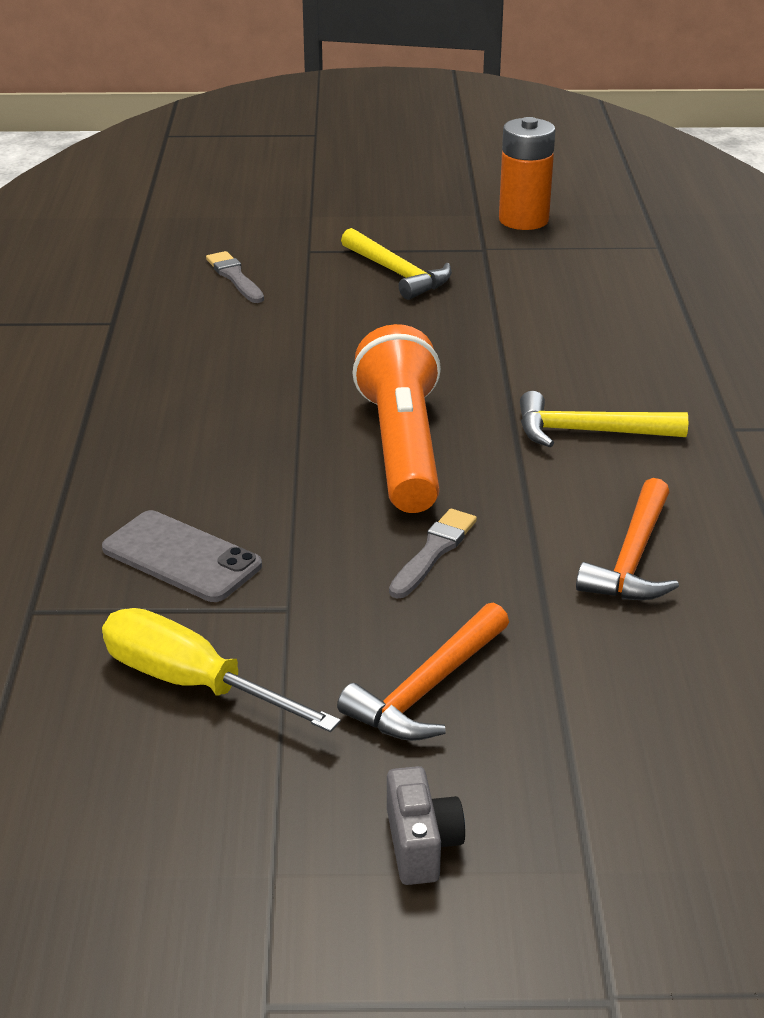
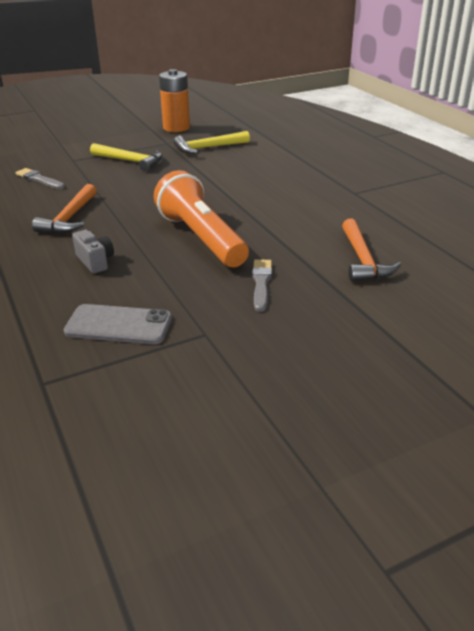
camera: 25 degrees left, 0 degrees up
yellow screwdriver [102,608,341,732] -> none
orange hammer [337,603,509,741] -> orange hammer moved to [32,184,97,233]
grey camera [387,766,465,885] -> grey camera moved to [72,230,114,274]
yellow hammer [520,391,688,447] -> yellow hammer moved to [174,131,250,154]

